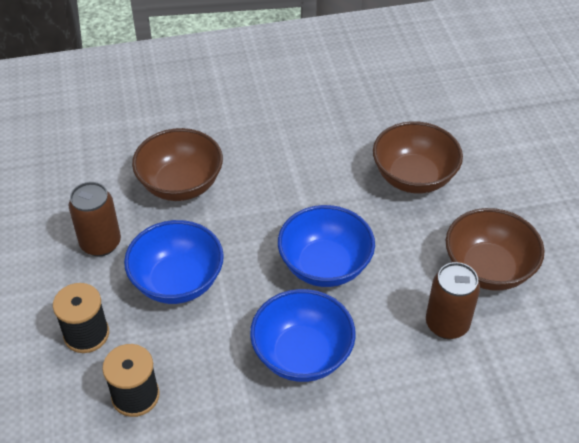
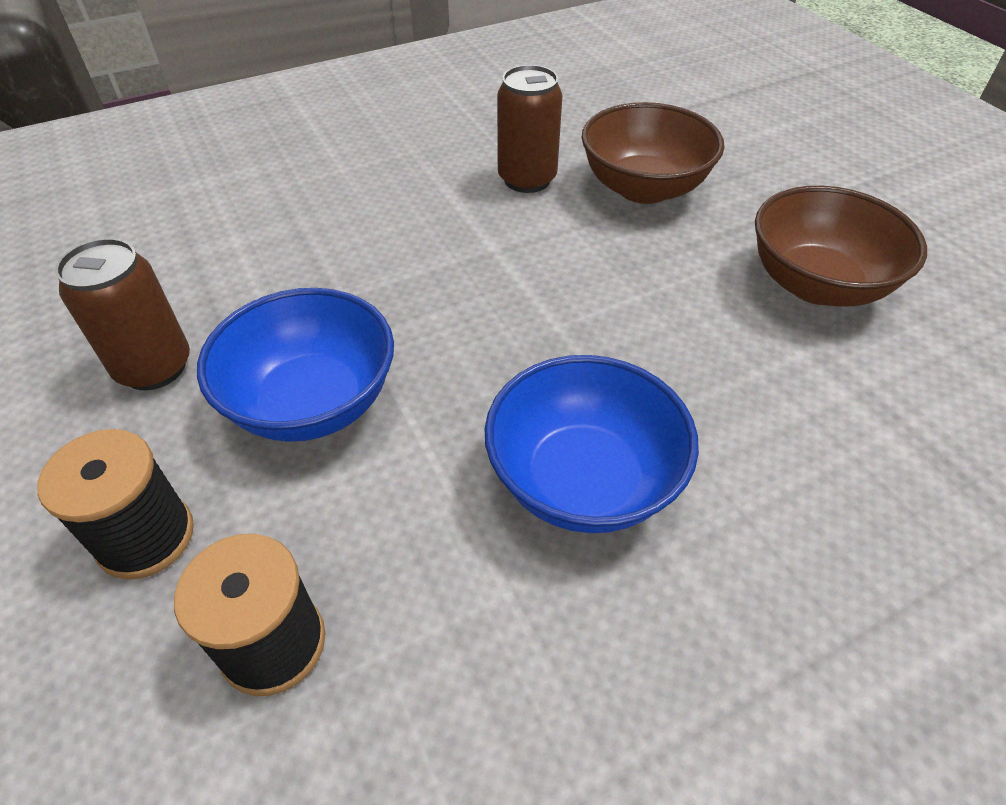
camera: 15 degrees left, 0 degrees up
brown bowl [132,128,223,201] -> none
blue bowl [278,205,375,287] -> none
brown can [426,262,480,339] -> brown can moved to [497,65,563,193]

